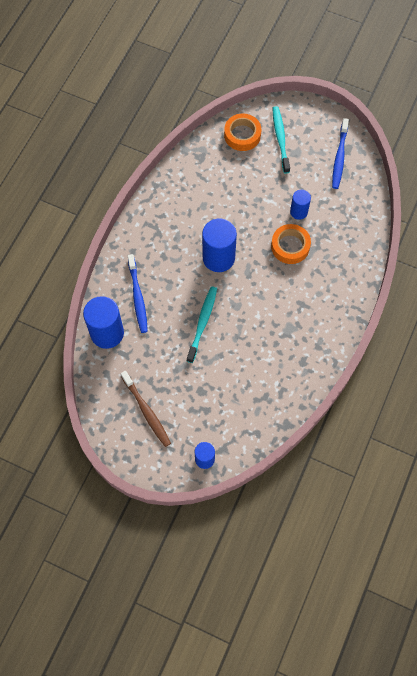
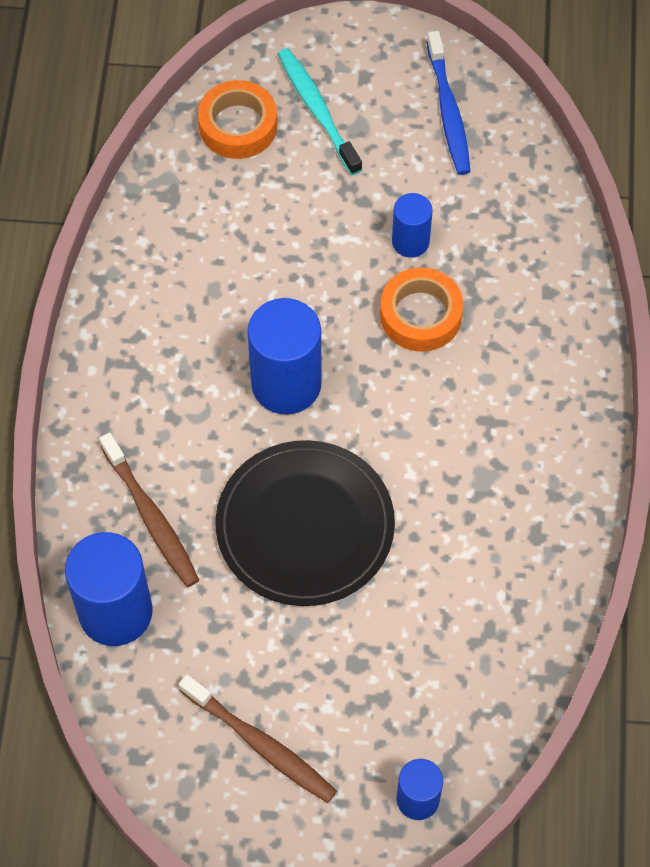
camera: 20 degrees left, 5 degrees down
blue toothbrush [128,254,148,333] -> brown toothbrush [99,432,199,587]
turquoise toothbrush [187,286,217,363] -> black plate [215,440,395,606]

